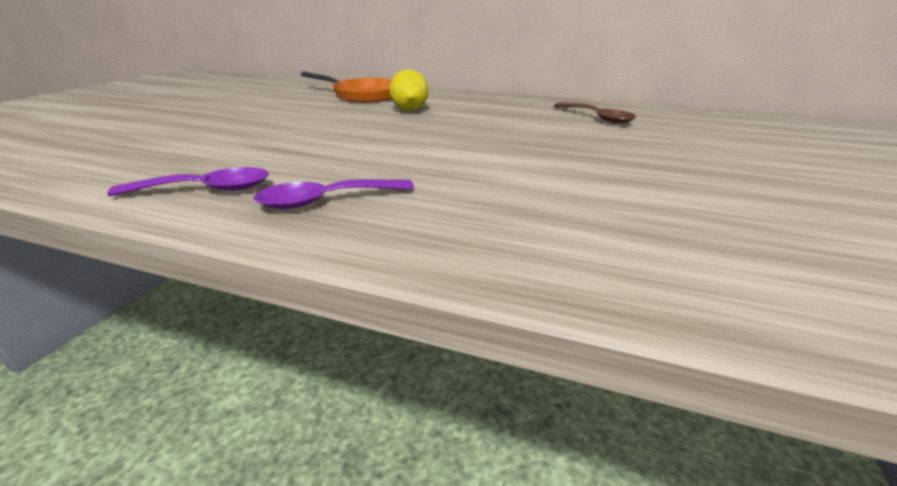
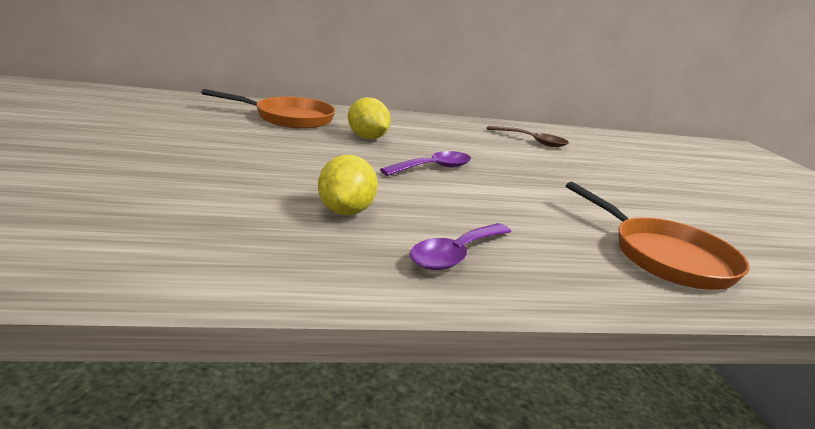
camera: 30 degrees left, 5 degrees down
purple spoon [107,167,269,196] -> purple spoon moved to [380,151,471,176]
none -> yellow lemon [318,155,378,215]
none -> orange pan [566,182,750,290]

